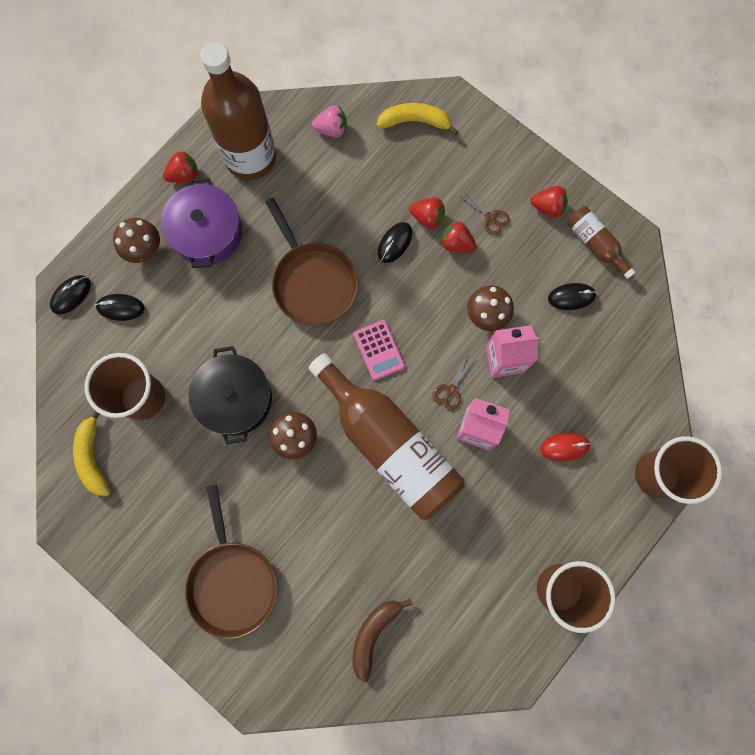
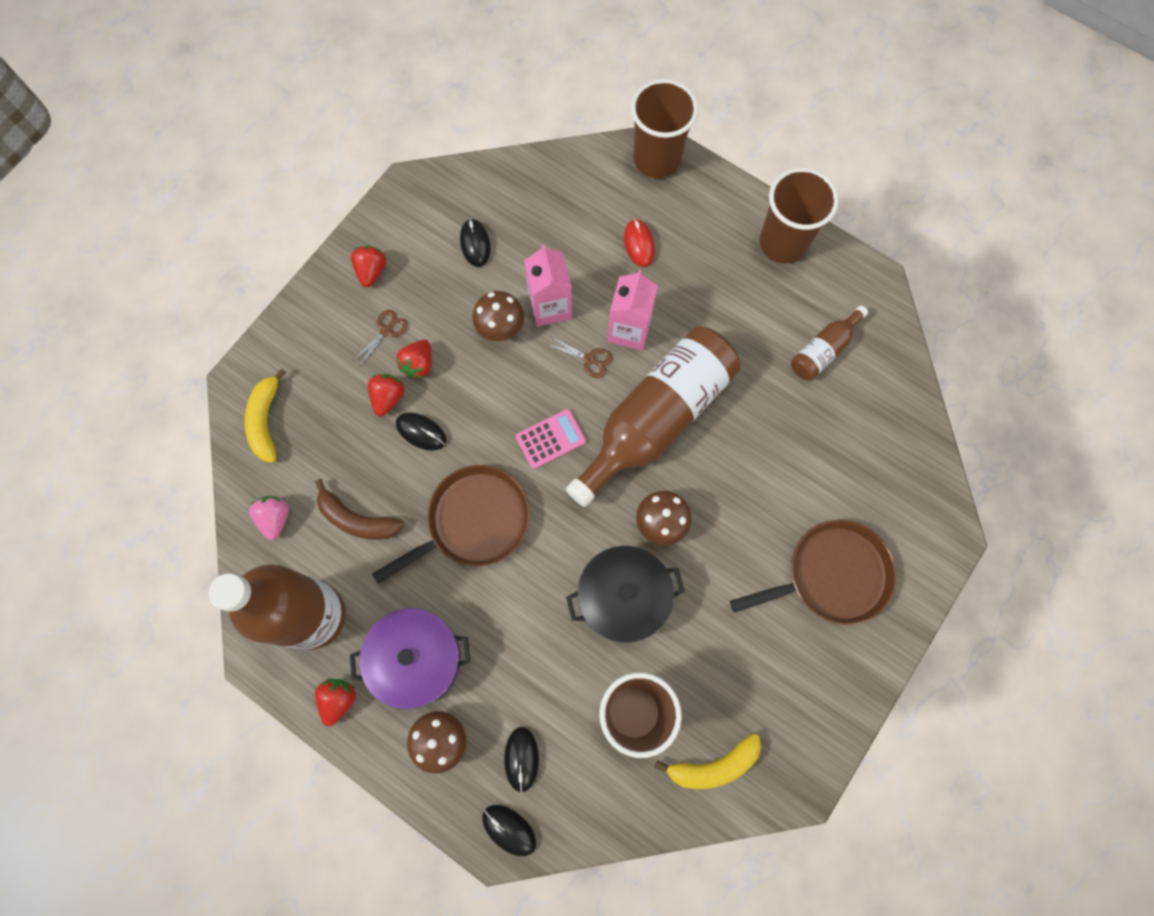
camera: 95 degrees left, 5 degrees down
red strawberry [163,151,198,183] -> red strawberry turned 45 degrees clockwise [315,679,356,726]
brown banana [353,599,413,682] -> brown banana moved to [315,479,404,540]
brown bottle [567,206,635,279] -> brown bottle moved to [791,306,868,381]

